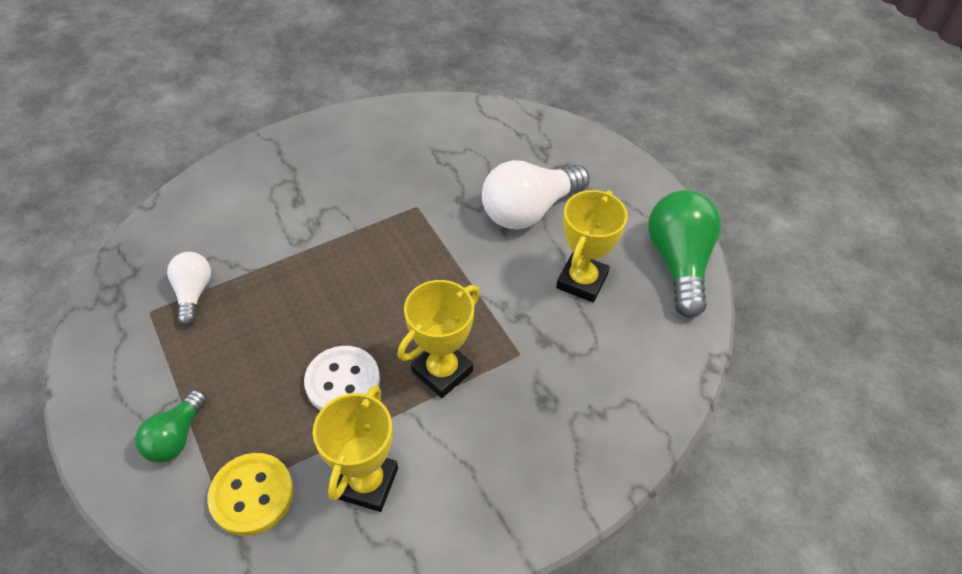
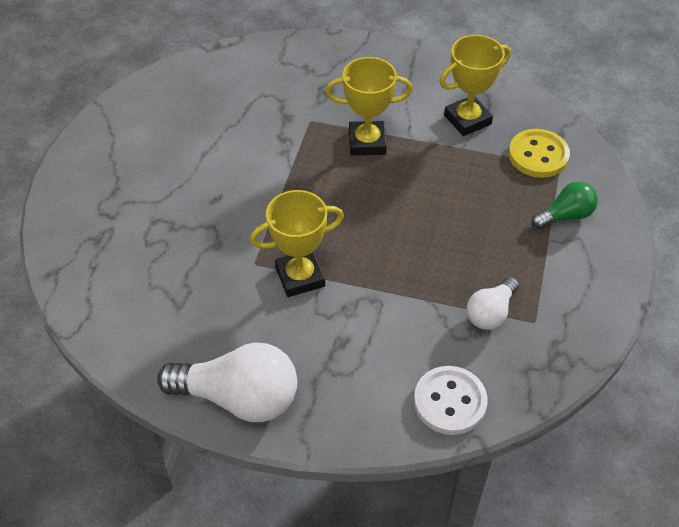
camera: 135 degrees left, 0 degrees up
white button [304,346,380,410] -> white button moved to [414,366,488,435]
white light bulb [482,160,590,230] -> white light bulb moved to [157,342,297,422]
yellow trophy [556,190,628,302] -> yellow trophy moved to [250,190,344,297]
green light bulb [648,190,721,318] -> none

